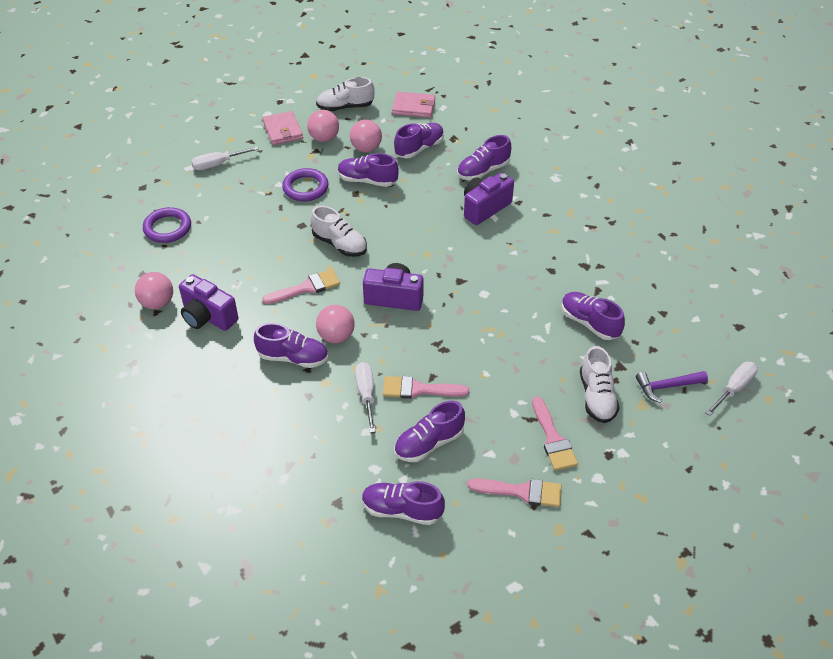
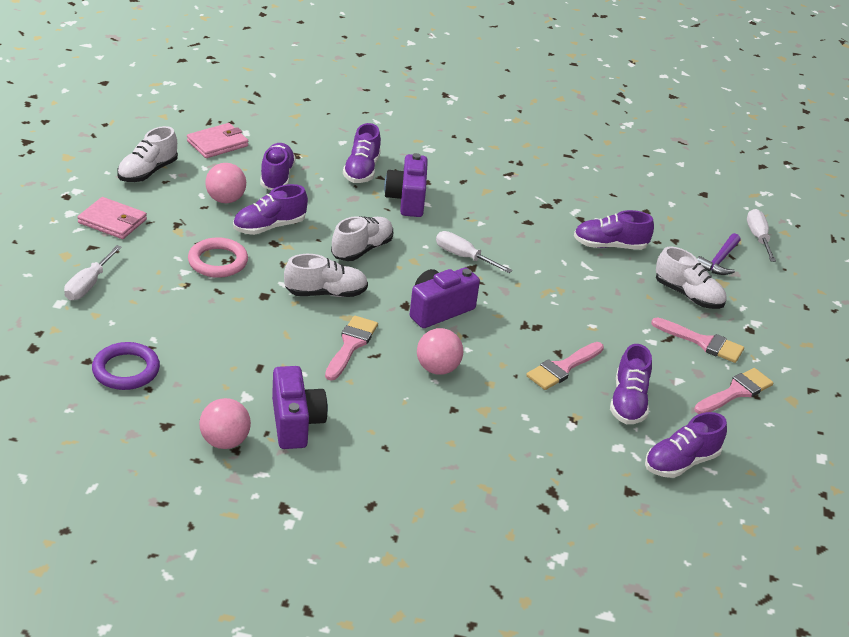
camera: 50 degrees left, 10 degrees down
purple camera [179,274,238,331] -> purple camera turned 90 degrees counterclockwise [272,366,328,449]
purple shoe [254,323,328,368] -> none
purple ring [282,168,329,201] -> pink ring [188,237,248,278]
pink ball [307,110,339,142] -> none
white screwdriver [355,362,375,433] -> white screwdriver moved to [436,231,512,273]
none -> white shoe [331,216,393,261]

